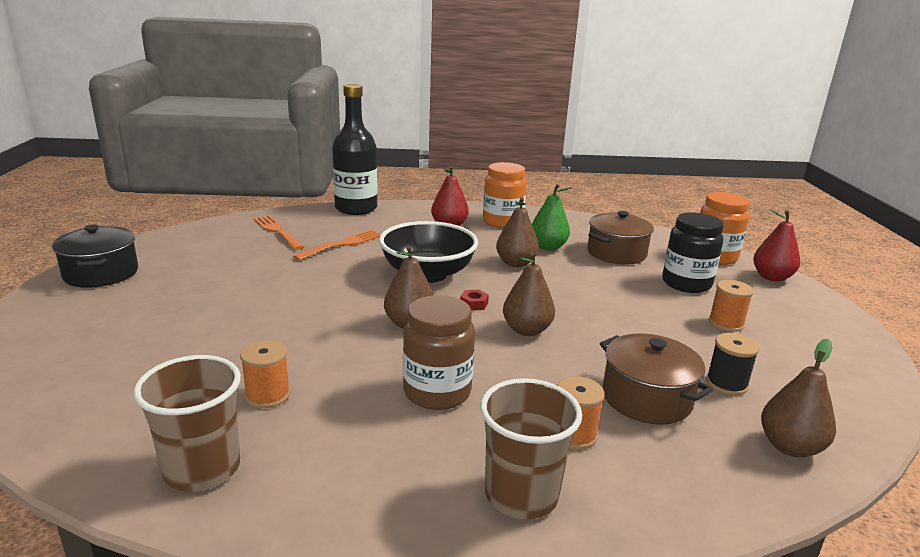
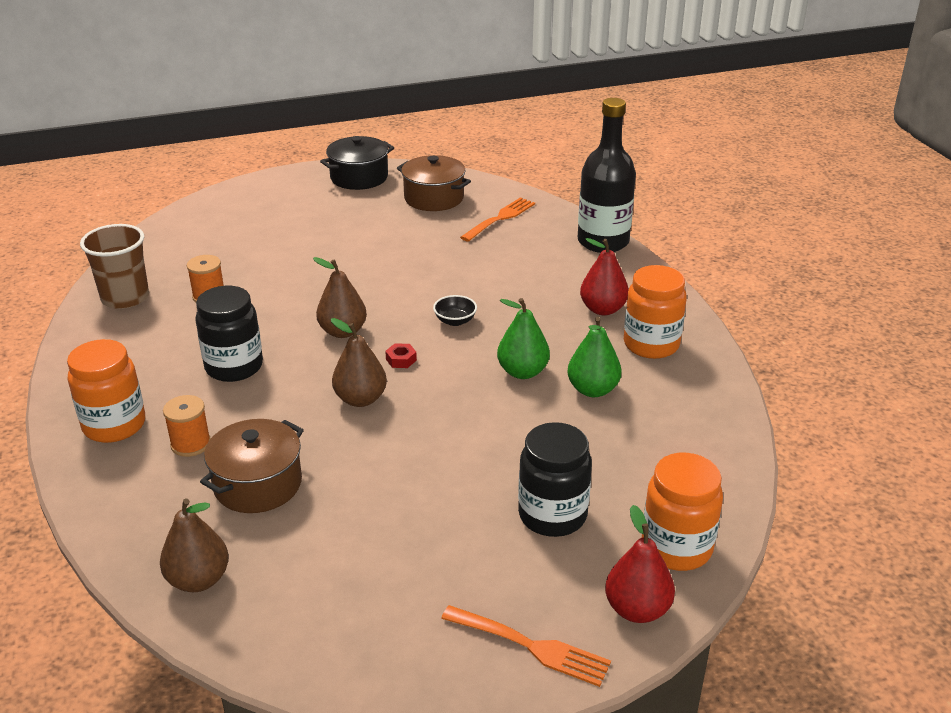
camera: 75 degrees right, 10 degrees up
orange fork [293,230,381,261] -> orange fork moved to [441,605,611,687]
black bowl [379,221,478,283] -> black bowl [433,295,477,326], size x0.41
brown jar [403,295,475,410] -> black jar [195,286,263,382]
brown cup [480,378,582,519] -> orange jar [67,339,145,443]
brown pear [496,197,539,267] -> green pear [497,298,550,379]
brown pot [587,211,654,264] -> brown pot moved to [397,155,471,211]
black spool [706,333,760,395] -> none
orange spool [708,280,754,332] -> none

